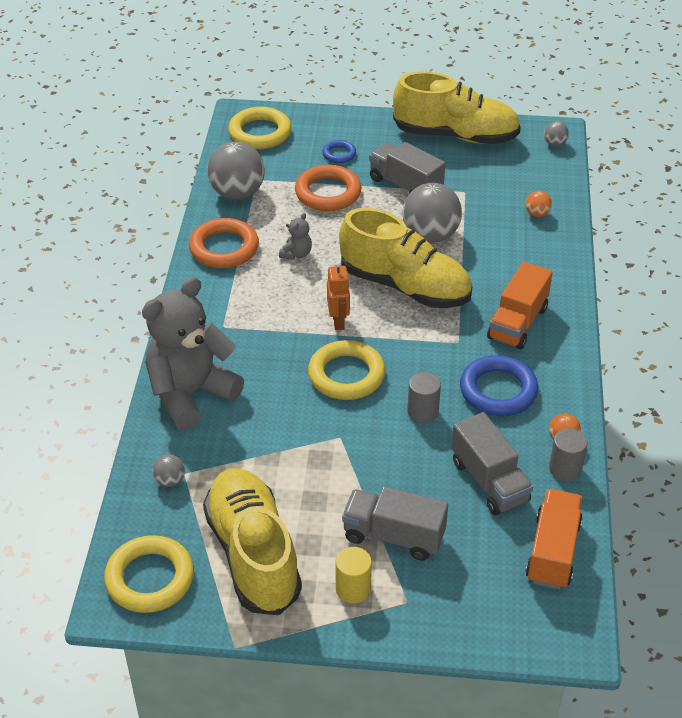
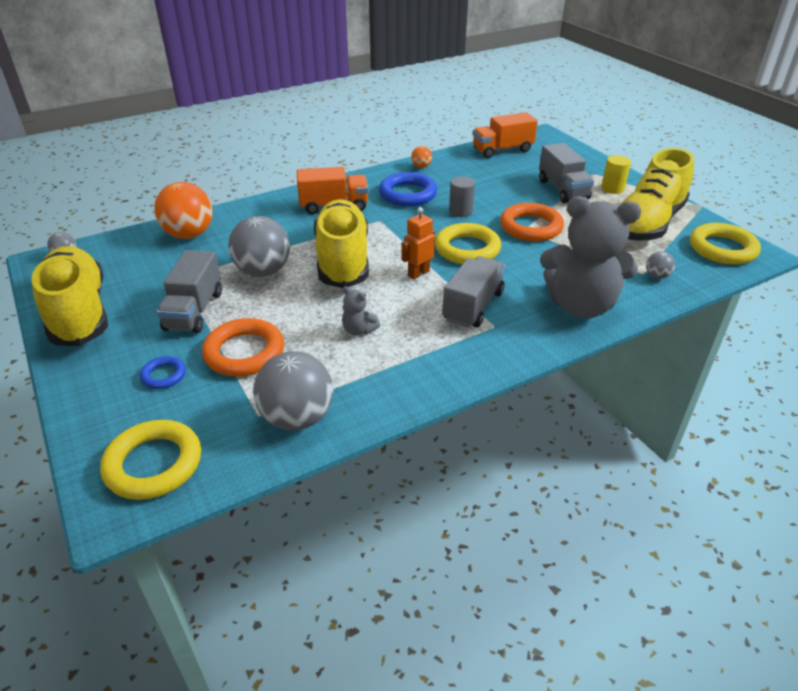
camera: 125 degrees left, 5 degrees down
orange ring [189,218,259,268] -> orange ring moved to [500,203,564,241]
grey teddy bear [279,213,312,260] -> grey teddy bear turned 135 degrees counterclockwise [342,286,380,335]
grey truck [451,412,533,515] -> grey truck moved to [442,256,505,328]
orange ball [525,191,552,217] -> orange ball [154,182,213,239], size x2.21
grey cylinder [549,428,587,481] -> none

